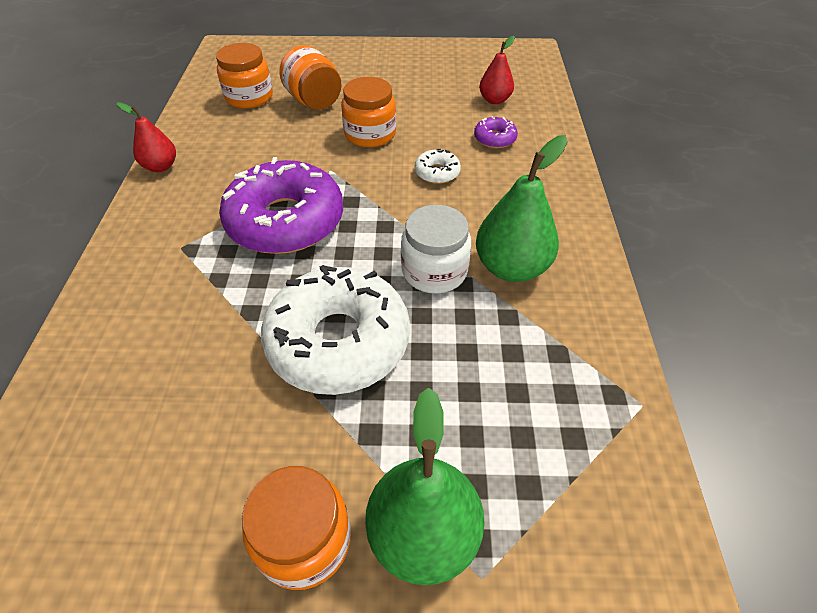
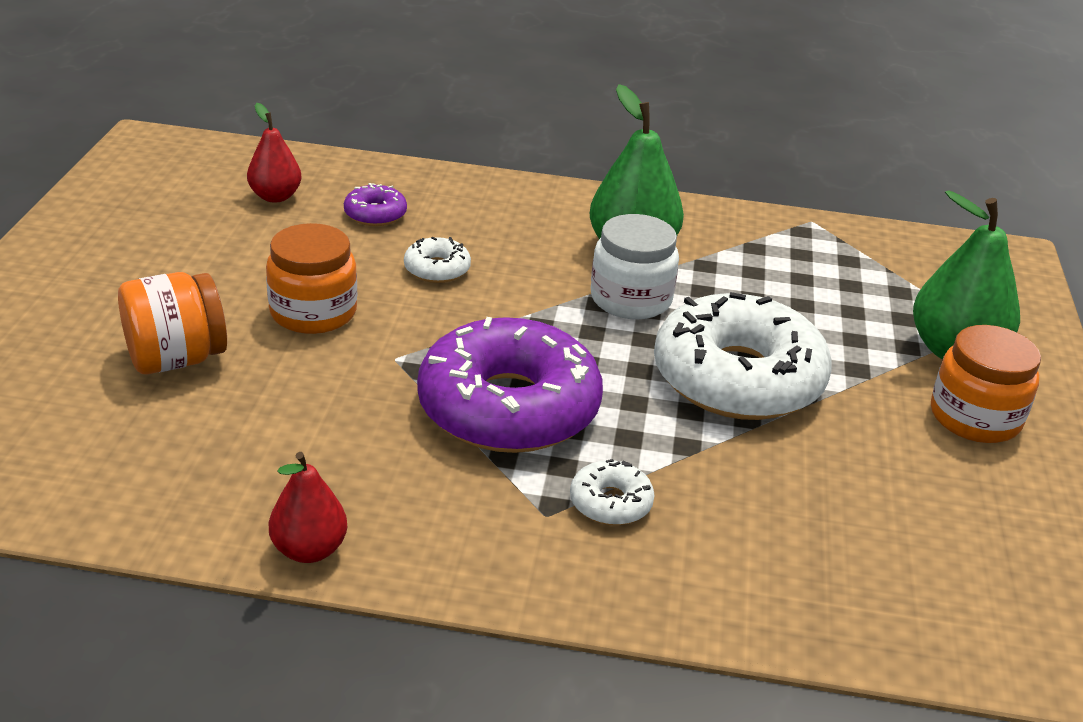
camera: 85 degrees left, 15 degrees down
orange jar [216,43,273,109] -> none
none -> white donut [570,459,655,525]

